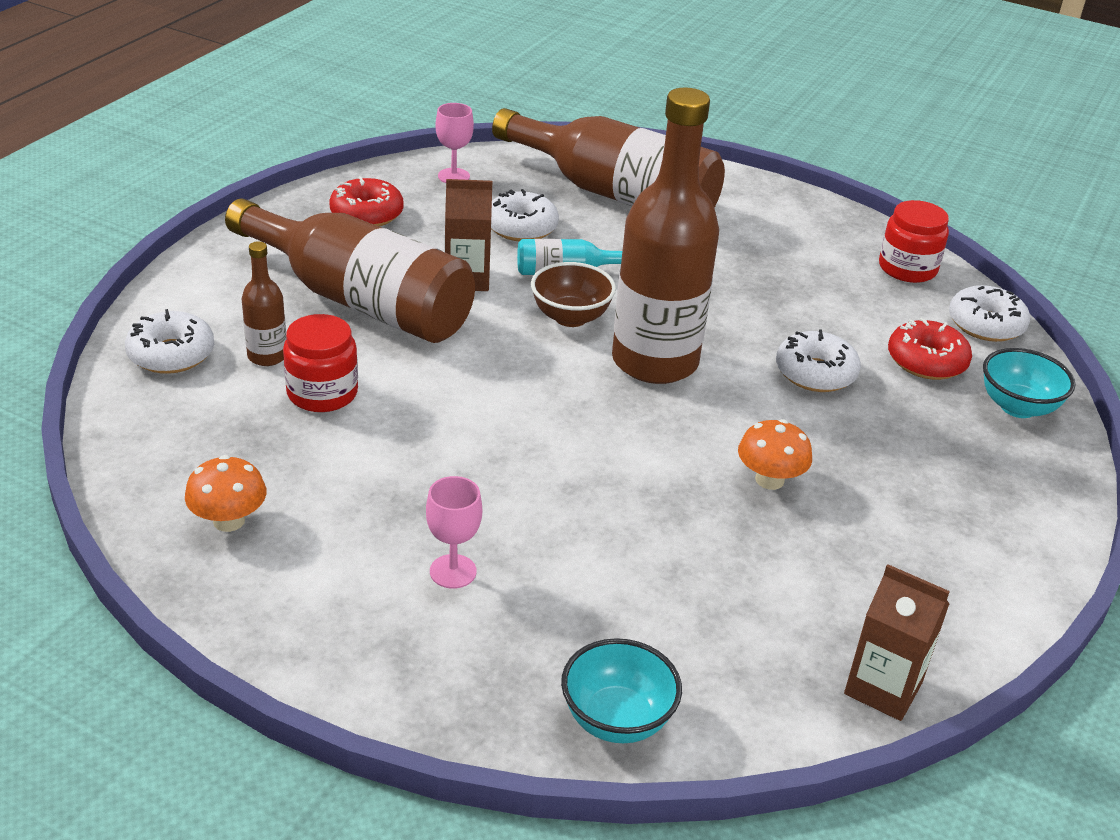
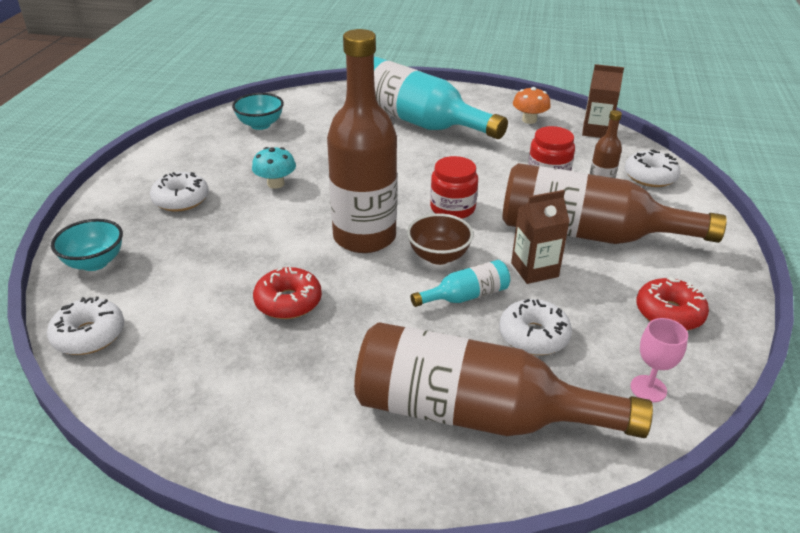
camera: 165 degrees right, 0 degrees up
pink goblet [426,476,482,589] -> turquoise bottle [374,57,508,139]
turquoise bowl [561,638,682,743] -> turquoise bowl moved to [232,93,284,130]
orange mushroom [738,419,812,490] -> turquoise mushroom [252,147,296,189]
white donut [776,329,861,392] -> white donut moved to [150,172,209,212]
brown carton [844,564,950,721] -> brown carton moved to [582,64,624,138]
red jar [879,200,949,283] -> red jar moved to [430,156,478,219]
red donut [888,318,972,380] -> red donut moved to [253,267,322,319]

